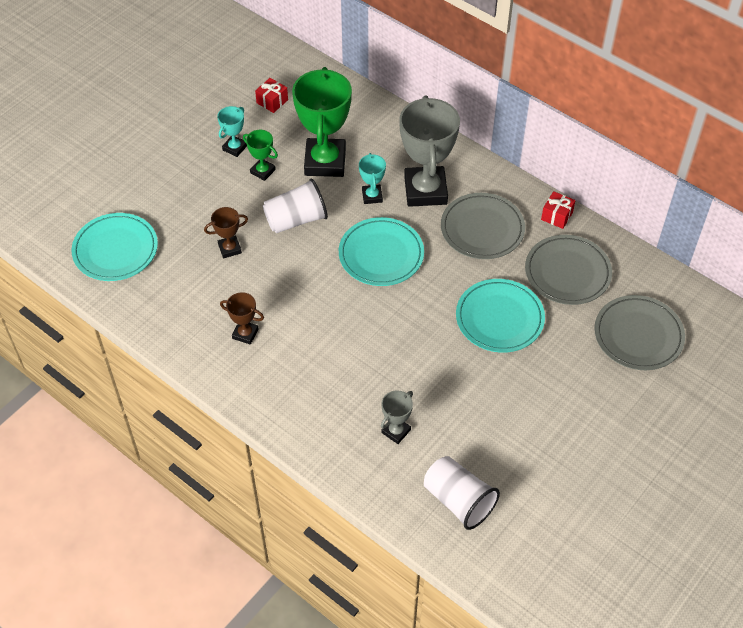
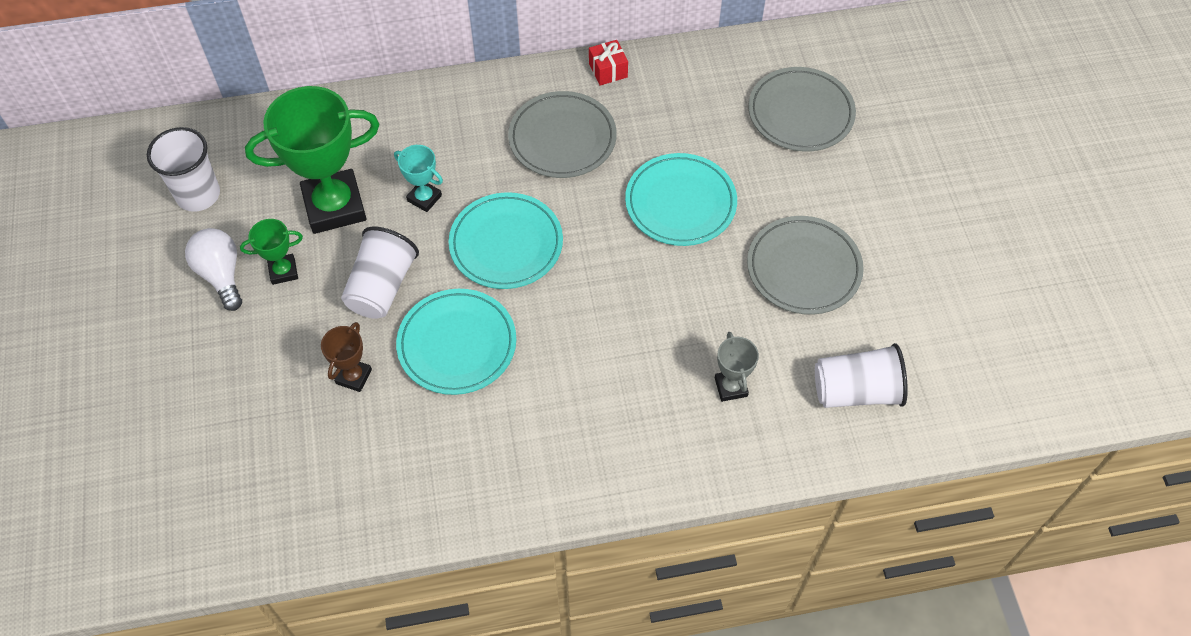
camera: 50 degrees left, 5 degrees up
turquoise plate [71,213,158,281] -> turquoise plate moved to [396,289,516,395]
turquoise trophy [217,106,247,157] -> white light bulb [185,228,242,311]
brown trophy [220,292,264,345] -> none
red gift [255,78,288,113] -> white cup [147,127,220,212]
green trophy [292,67,352,177] -> green trophy turned 60 degrees counterclockwise [245,86,380,234]
grey trophy [399,95,460,207] -> none
grey plate [525,235,612,305] -> grey plate moved to [747,216,864,315]

